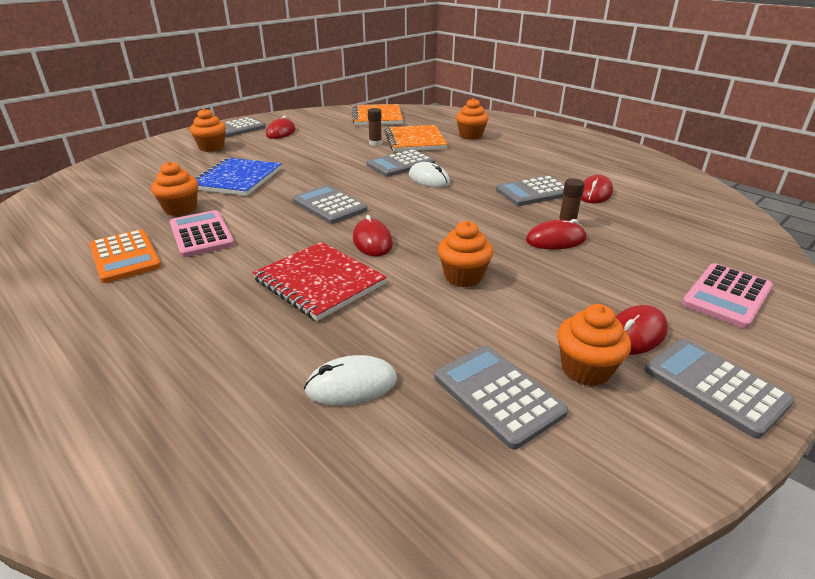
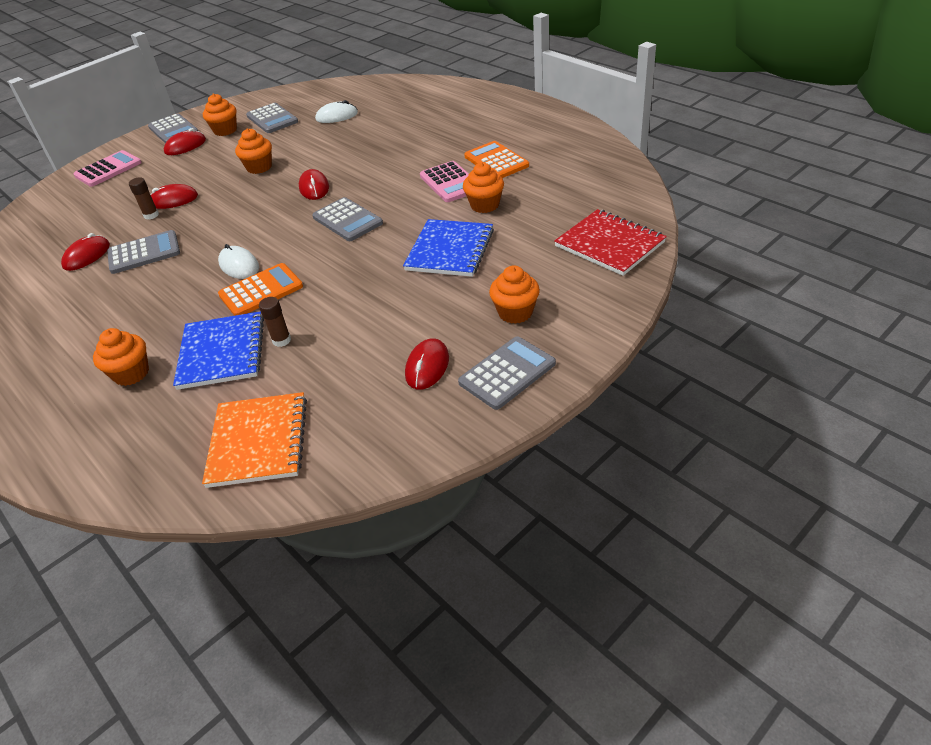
camera: 175 degrees left, 10 degrees up
red notebook [253,242,387,321] -> red notebook moved to [554,209,667,276]
grey calculator [367,149,435,177] -> orange calculator [218,263,303,316]
orange notebook [384,125,448,152] -> blue notebook [173,311,264,390]

